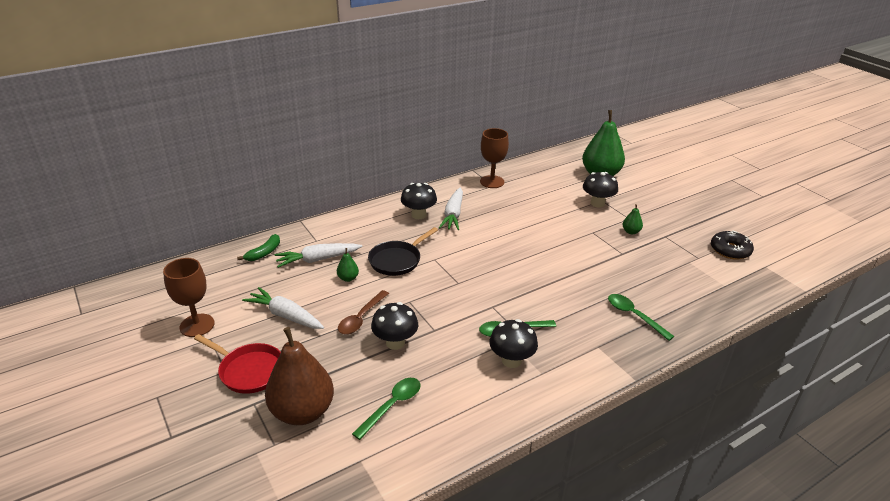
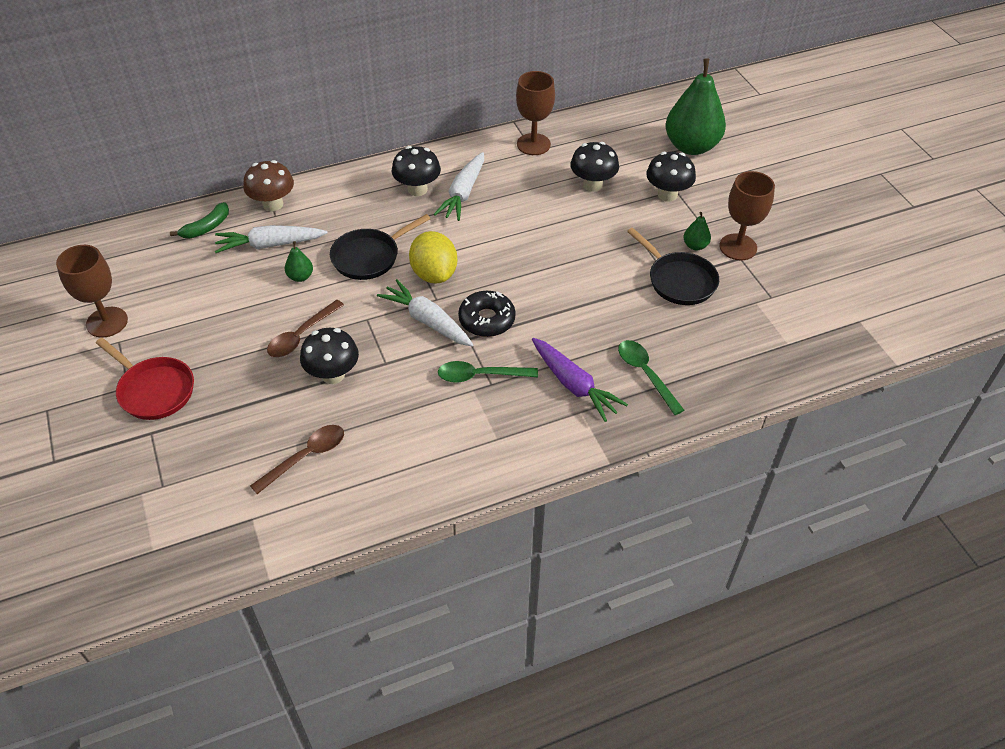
camera: 10 degrees right, 15 degrees up
white carrot [242,287,324,329] -> white carrot moved to [377,279,474,347]
brown pear [265,327,334,425] -> none
green spoon [352,378,421,440] -> brown spoon [250,425,344,494]
black mushroom [489,319,538,368] -> black mushroom moved to [570,142,619,192]
black donut [711,231,754,260] -> black donut moved to [458,291,516,337]
none -> brown mushroom [243,160,294,211]
none -> yellow lemon [409,231,457,283]
none -> purple carrot [532,338,628,422]
none -> black pan [627,228,719,305]
none -> brown goblet [719,171,775,260]

